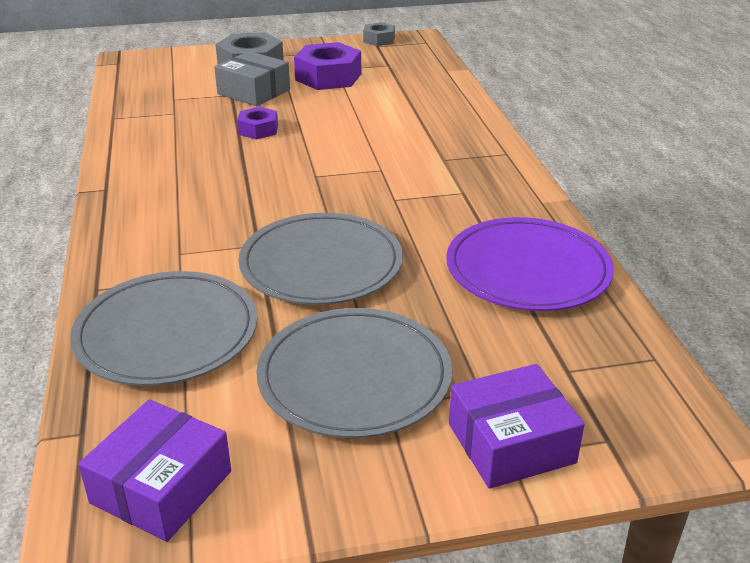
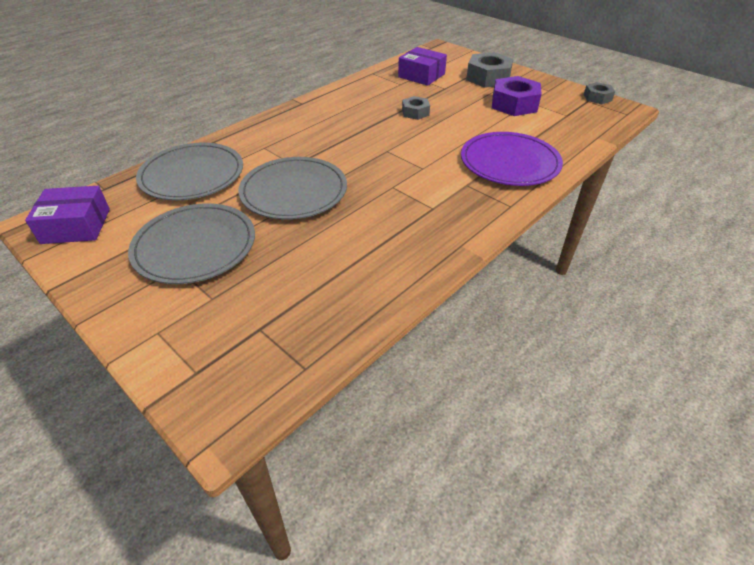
camera: 55 degrees right, 10 degrees up
grey box [214,51,290,106] -> none
purple nut [237,107,278,139] -> grey nut [402,96,430,120]
purple plate [446,217,614,311] -> purple plate moved to [461,132,563,186]
purple box [449,364,585,489] -> purple box moved to [398,47,447,86]

